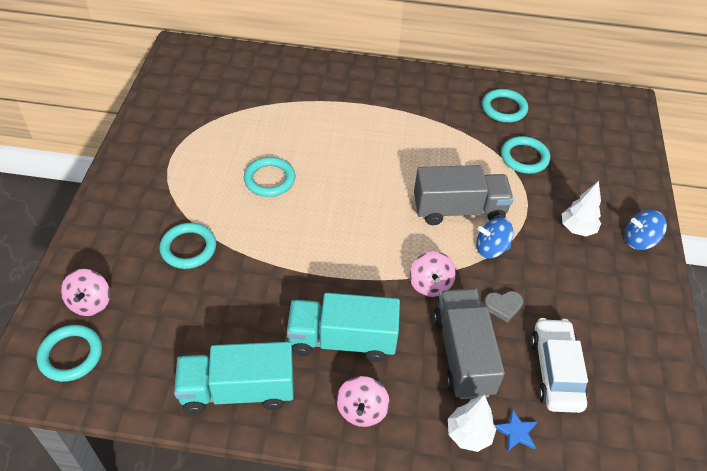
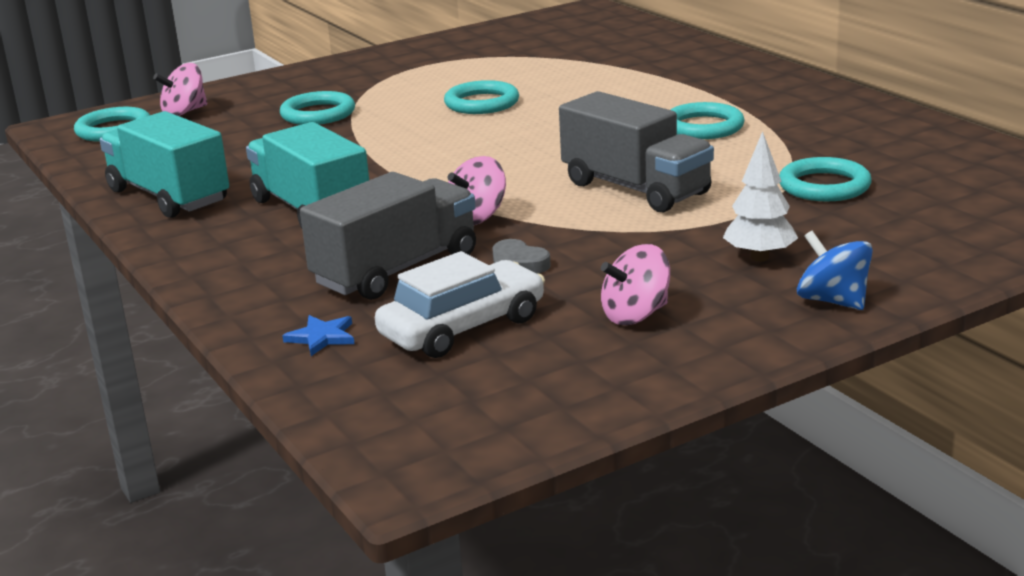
camera: 55 degrees right, 25 degrees down
pink spinning top [337,376,390,427] -> pink spinning top moved to [601,244,670,325]
white tree [448,395,496,452] -> none
blue spinning top [476,218,513,258] -> none
turquoise ring [482,89,528,123] -> turquoise ring moved to [670,102,745,139]

